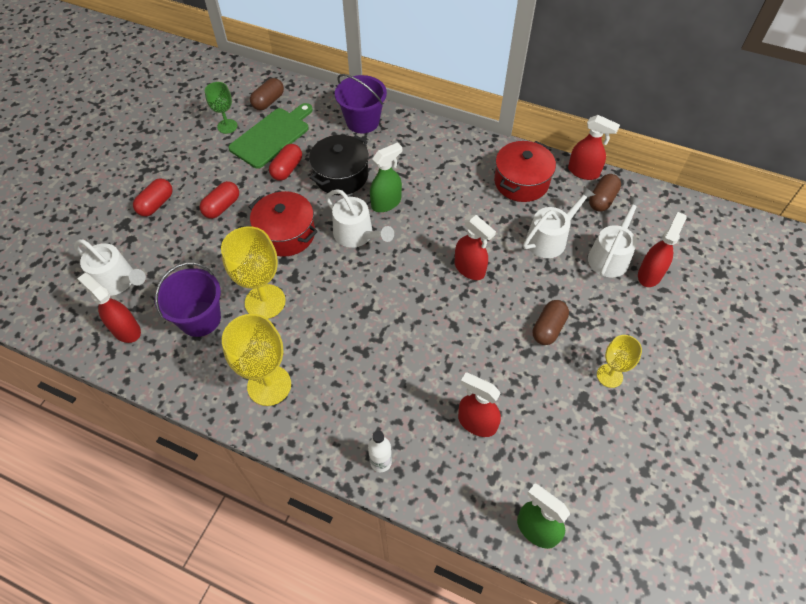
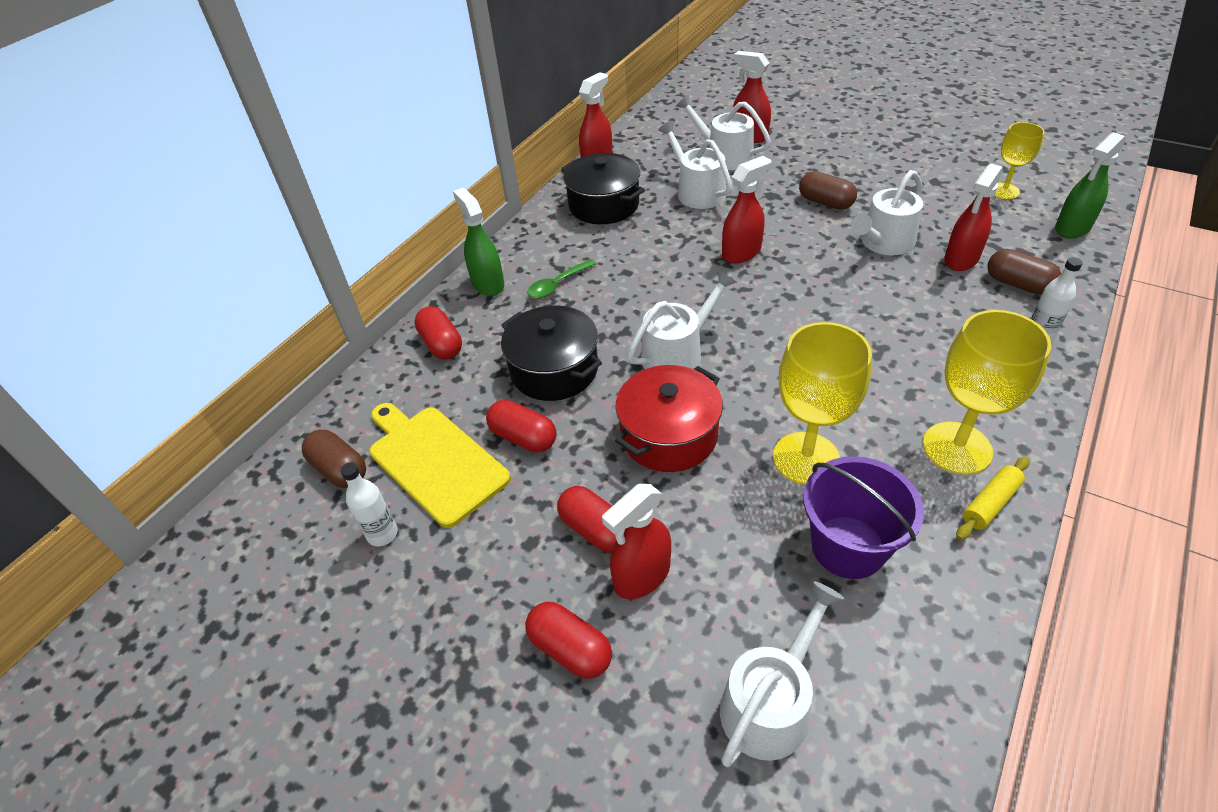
camera: 80 degrees left, 10 degrees down
red spray bottle [77,273,141,343] -> red spray bottle moved to [602,484,671,599]
green goblet [205,82,238,134] -> white bottle [340,462,397,546]
green cutting board [228,103,313,169] -> yellow cutting board [369,403,511,528]
purple bucket [335,74,387,134] -> red capsule [414,306,462,360]
green spray bottle [370,142,402,212] -> green spray bottle moved to [453,188,504,296]
red pot [494,141,556,202] -> black pot [561,153,645,224]
brown capsule [589,174,621,212] -> brown capsule moved to [988,249,1061,295]
yellow goblet [597,335,642,388] -> yellow goblet moved to [994,122,1045,199]
none -> green spoon [527,259,596,298]
none -> white watering can [851,170,923,255]
none -> yellow rolling pin [956,456,1030,540]

